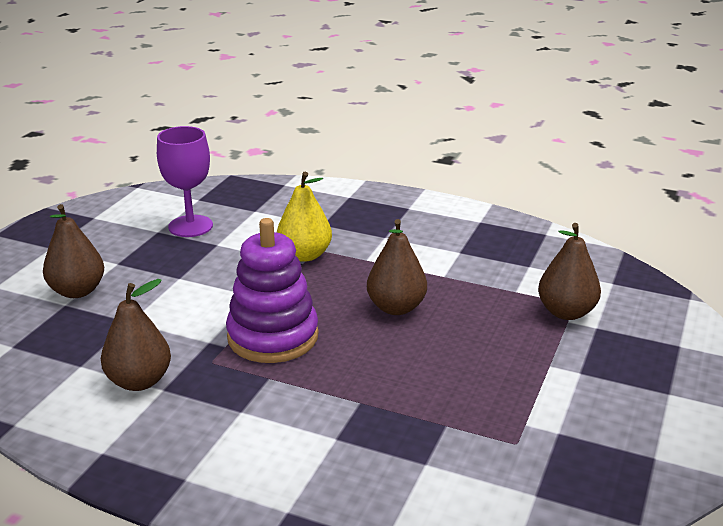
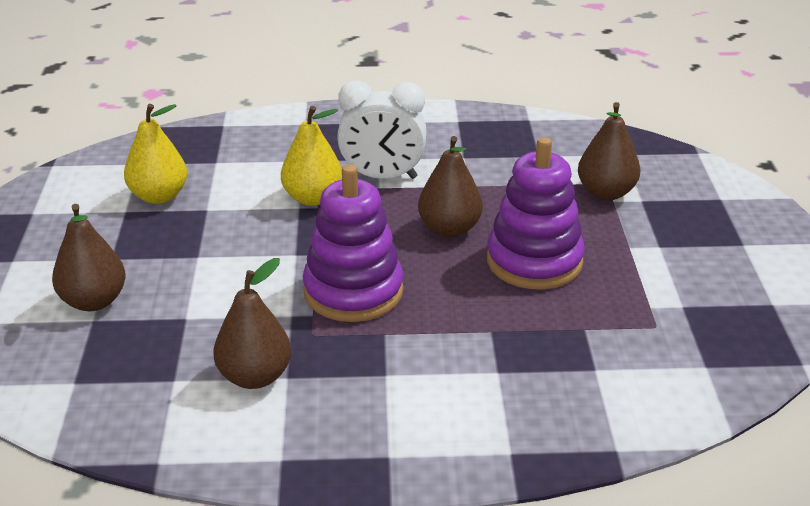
camera: 25 degrees left, 5 degrees up
purple goblet [157,126,213,237] -> yellow pear [124,104,187,204]
none -> white clock [337,80,426,179]
none -> purple stacking toy [487,137,585,289]

